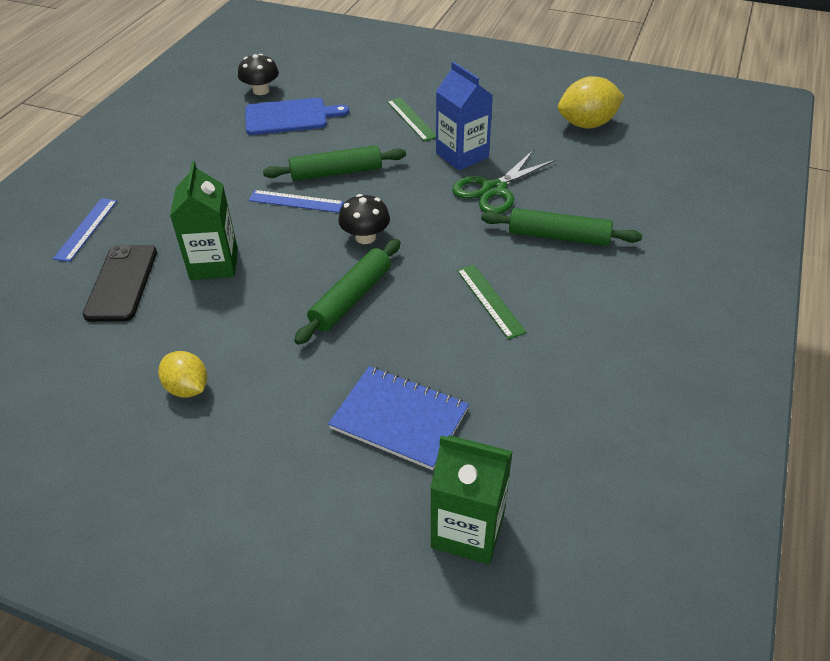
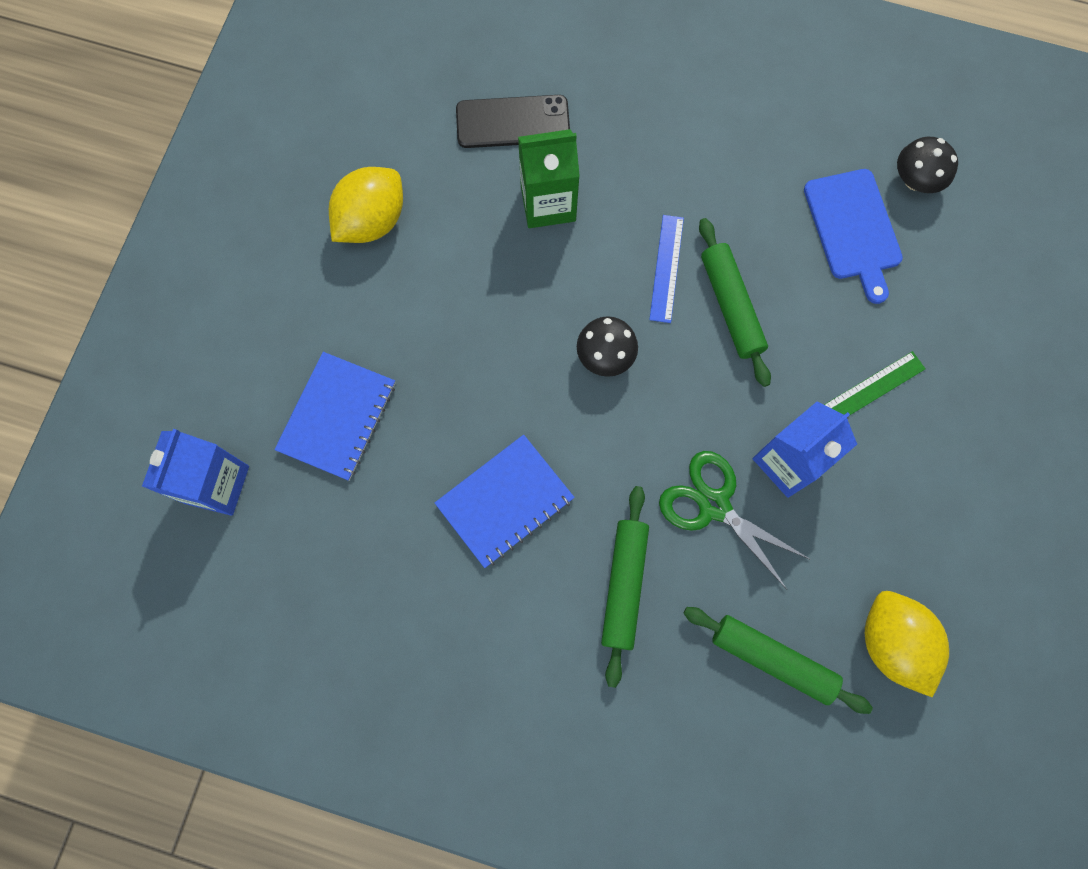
camera: 85 degrees right, 30 degrees up
blue ruler [53,198,117,262] -> none
yellow lemon [158,351,207,398] -> yellow lemon [329,167,403,243], size x1.58
green rolling pin [294,239,400,345] -> green rolling pin moved to [683,607,873,714]
green carton [430,435,513,565] -> blue carton [142,429,249,516]
green ruler [457,265,527,339] -> blue notebook [435,435,575,568]

